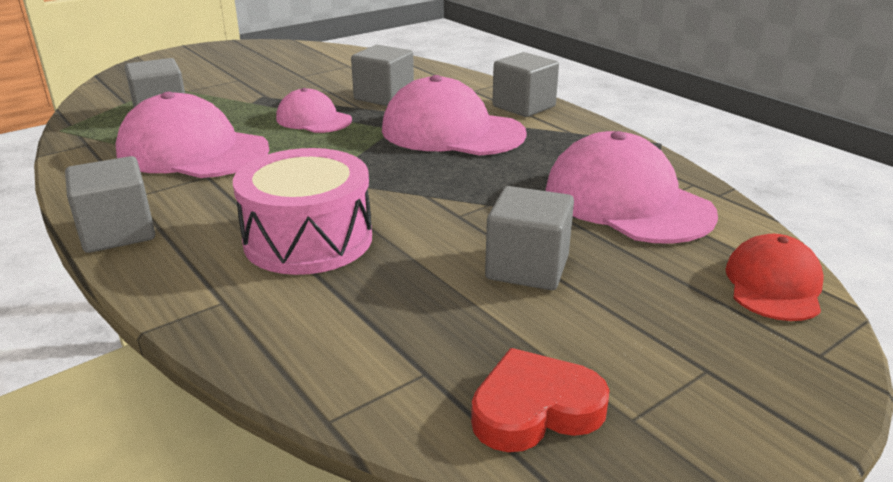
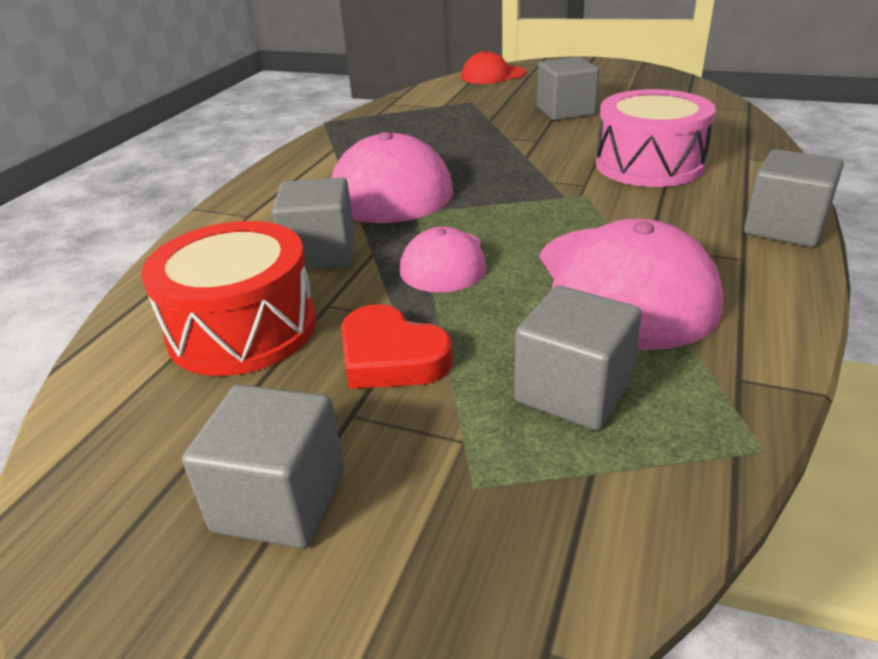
camera: 120 degrees left, 5 degrees up
red heart [471,348,610,452] -> red heart moved to [341,304,453,389]
grey cube [492,52,559,117] -> grey cube moved to [182,384,344,548]
pink cap [546,131,718,244] -> none
none -> red drum [141,221,316,376]

